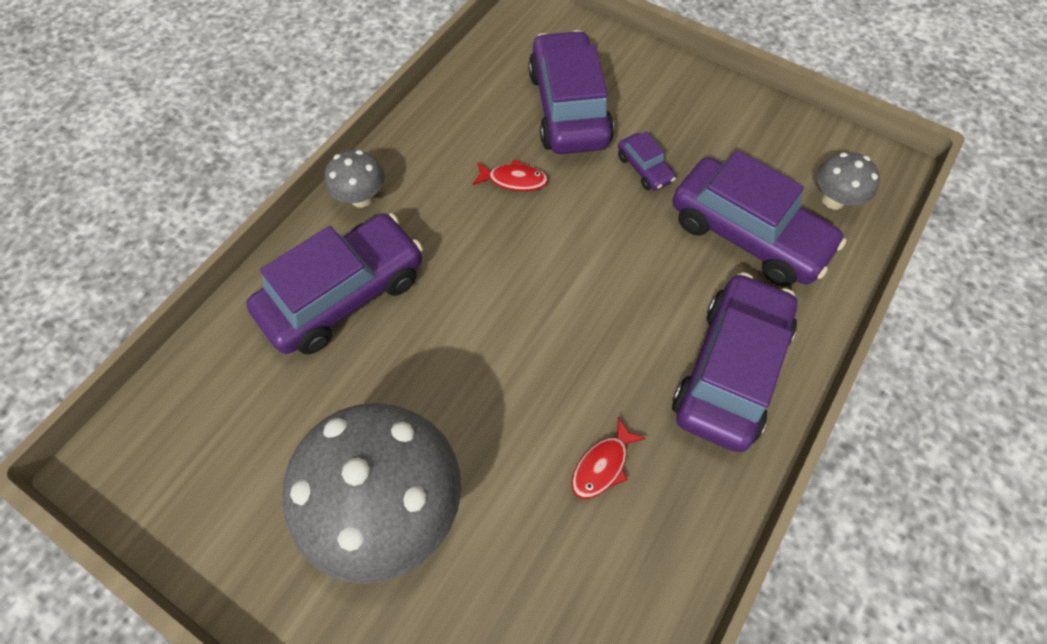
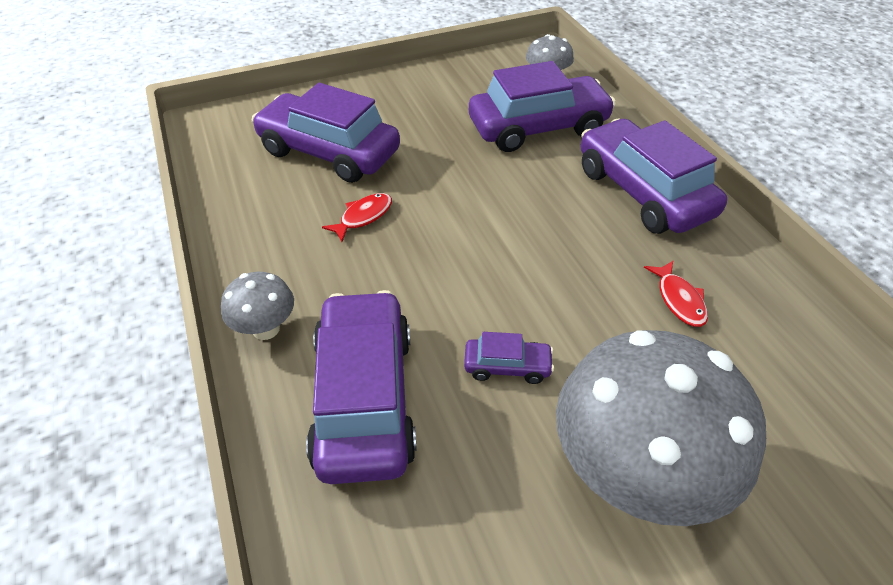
camera: 55 degrees left, 15 degrees down
purple car [618,132,676,191] -> purple car moved to [464,332,554,384]

